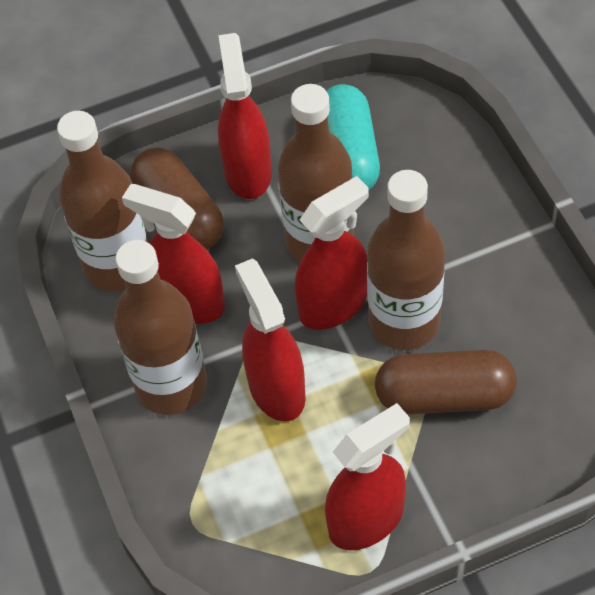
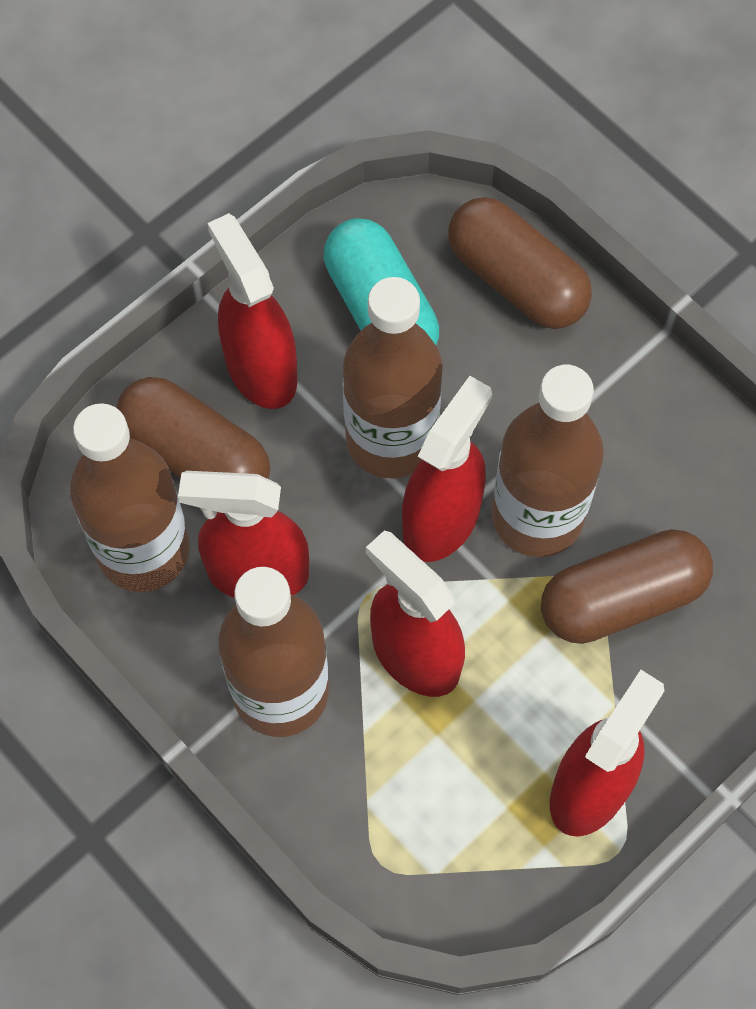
camera: 25 degrees left, 10 degrees up
none -> brown capsule [448,197,592,329]

